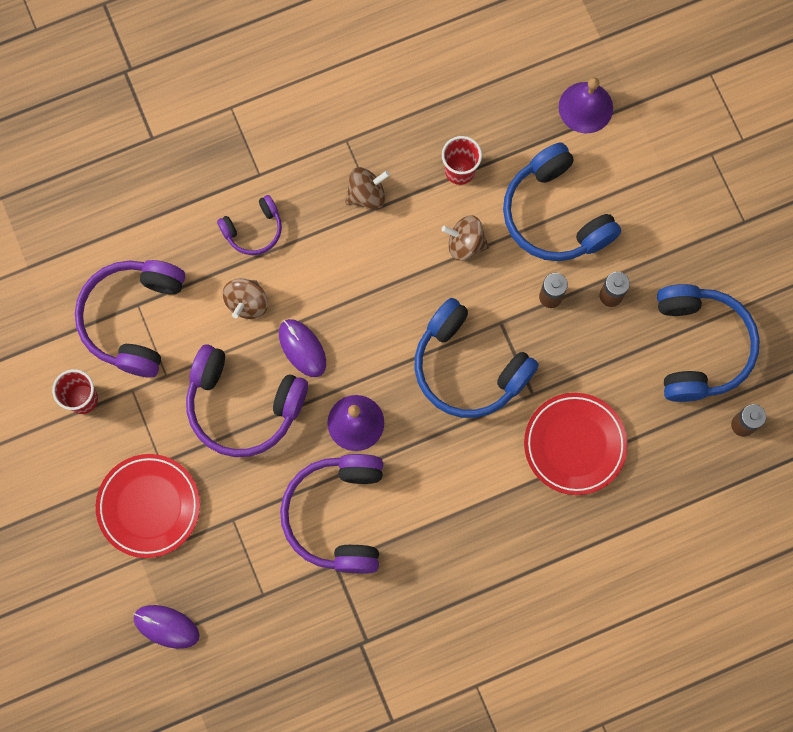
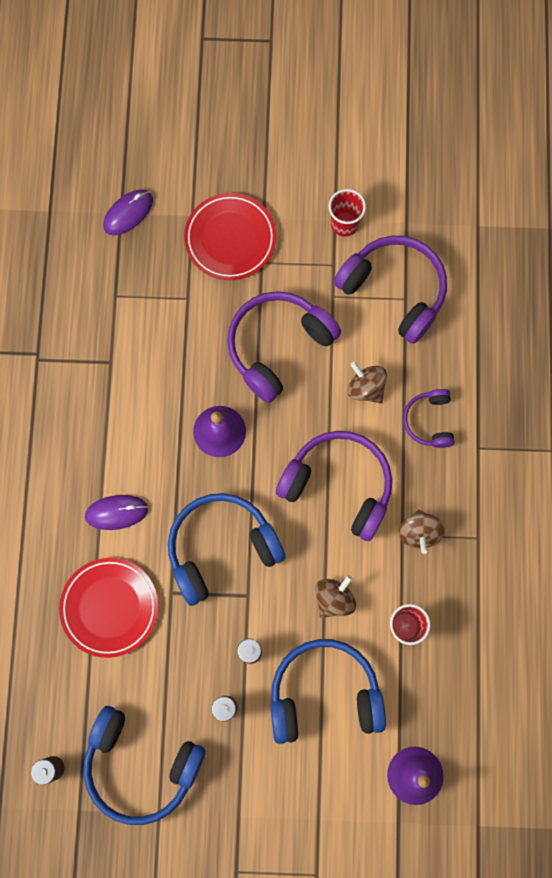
camera: 115 degrees right, 0 degrees up
purple mouse [279,319,326,377] -> purple mouse moved to [85,495,148,530]
purple headphones [280,454,383,574] -> purple headphones moved to [276,431,392,541]

